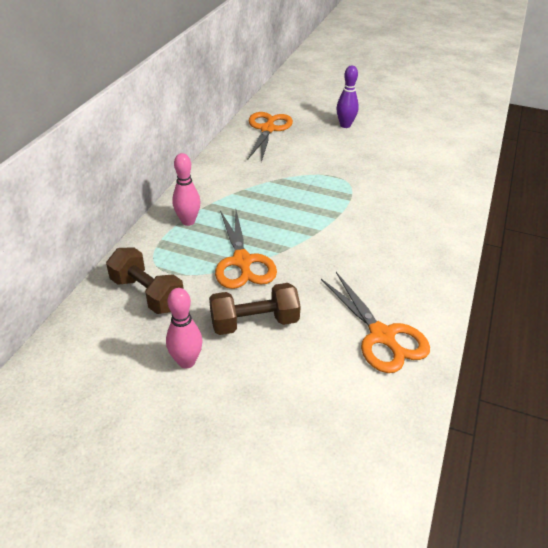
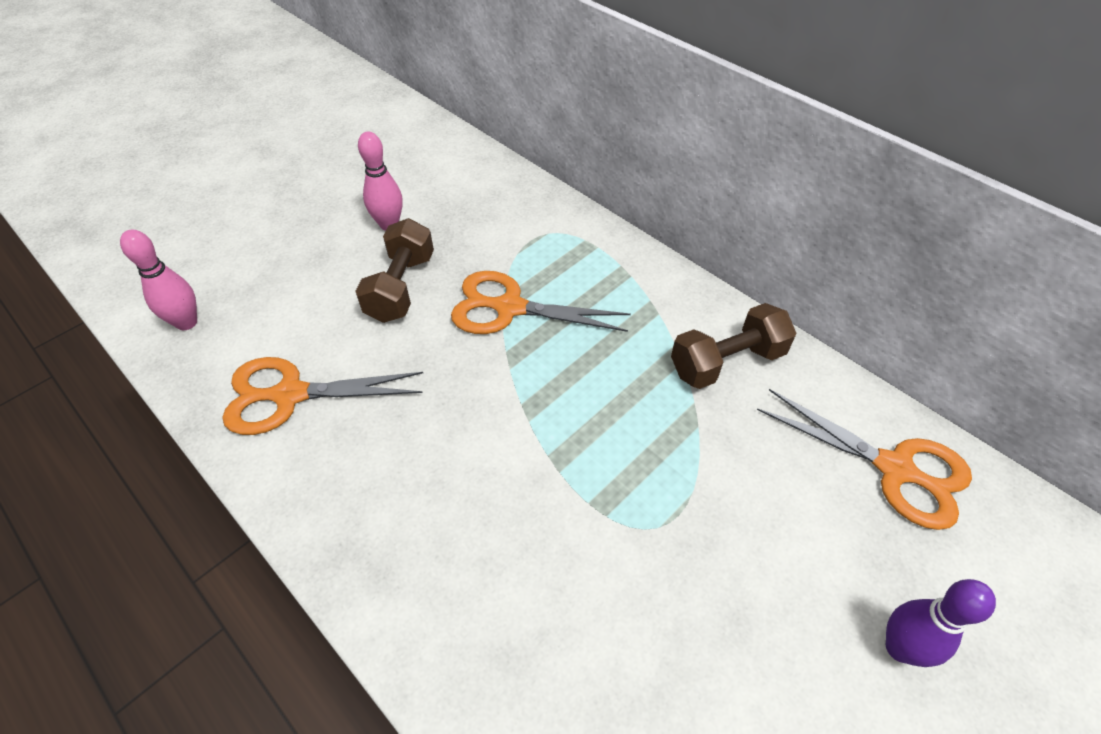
camera: 115 degrees right, 10 degrees up
brown dumbbell [106,247,184,314] -> brown dumbbell moved to [671,303,797,389]
pink bowling pin [172,153,200,226] -> pink bowling pin moved to [120,230,197,330]

